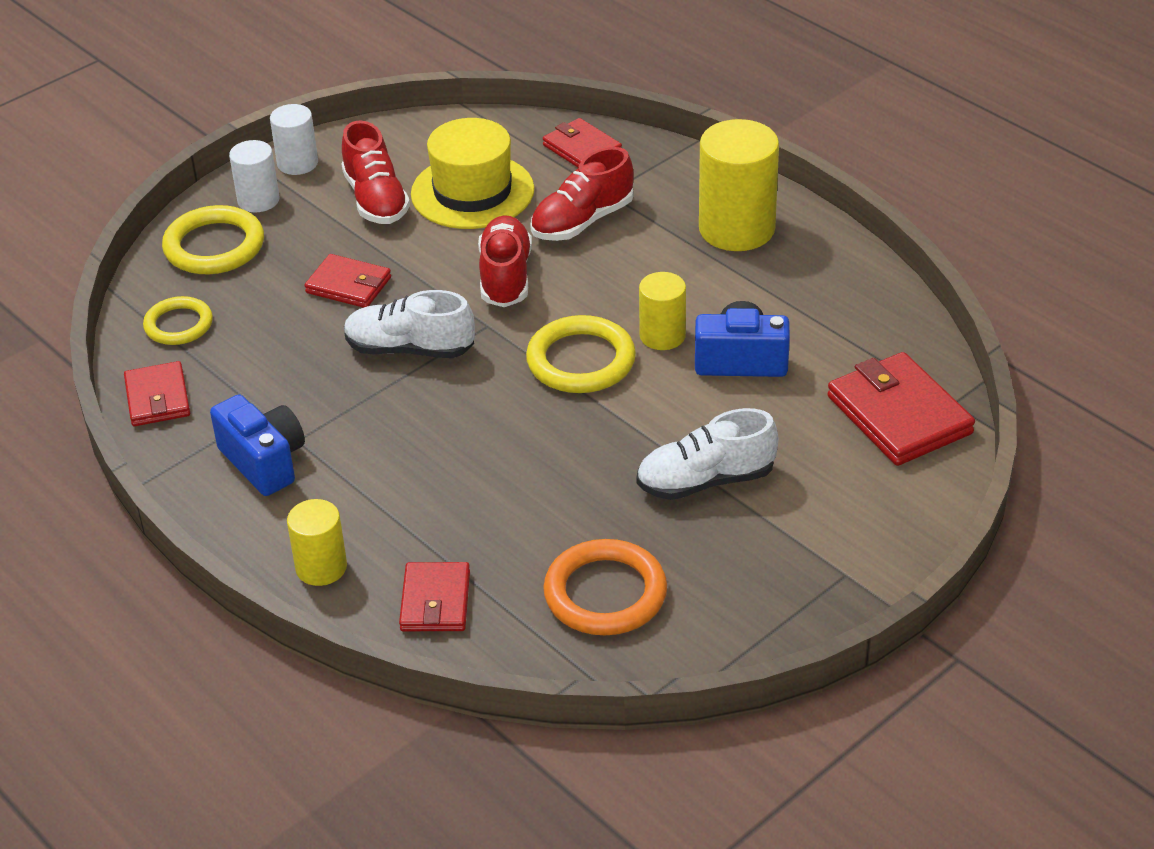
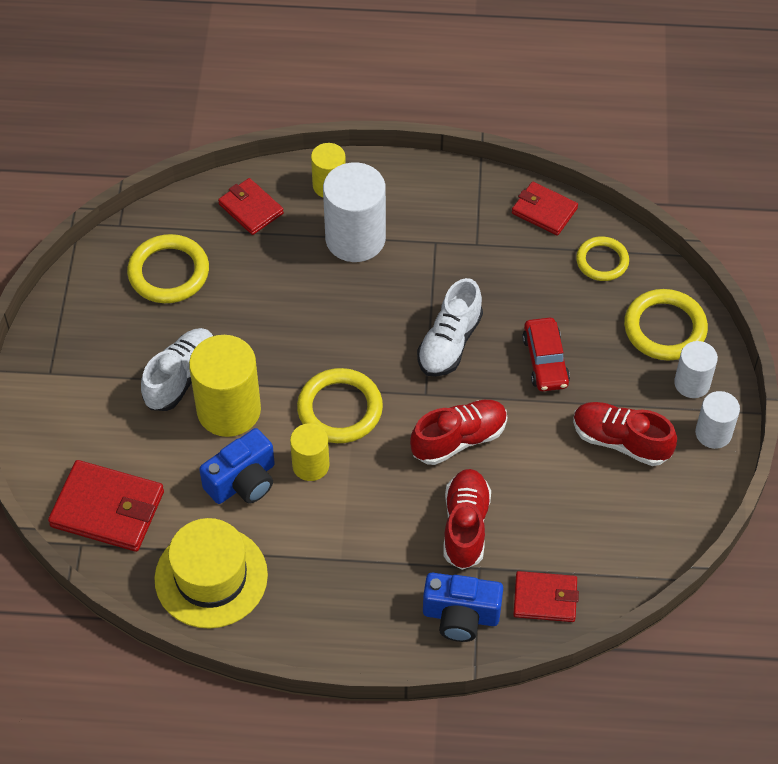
camera: 135 degrees right, 15 degrees up
blue camera [210,395,305,496] -> blue camera moved to [423,573,503,642]
red wallet [304,254,391,308] -> red car [522,318,570,391]
white shoe [344,290,475,358] -> white shoe turned 150 degrees clockwise [417,278,483,377]
yellow hat [411,118,534,229] -> yellow hat moved to [155,518,268,629]
red shoe [478,215,532,307] -> red shoe turned 75 degrees counterclockwise [410,400,507,465]
orange ring [543,539,667,635] -> yellow ring [127,234,209,303]
yellow cylinder [699,119,779,251] -> yellow cylinder moved to [189,335,261,437]
none -> white cylinder [323,162,386,262]

